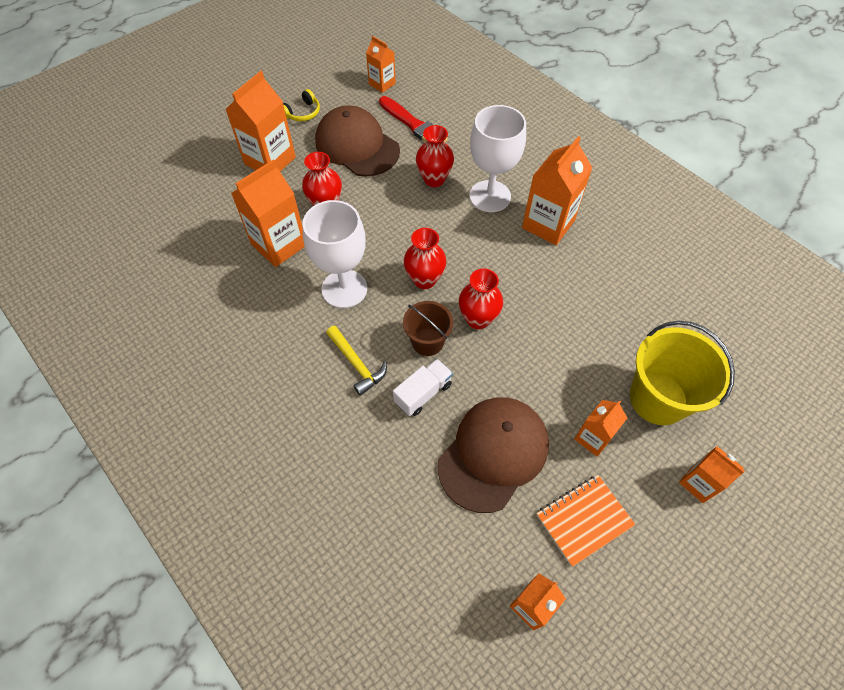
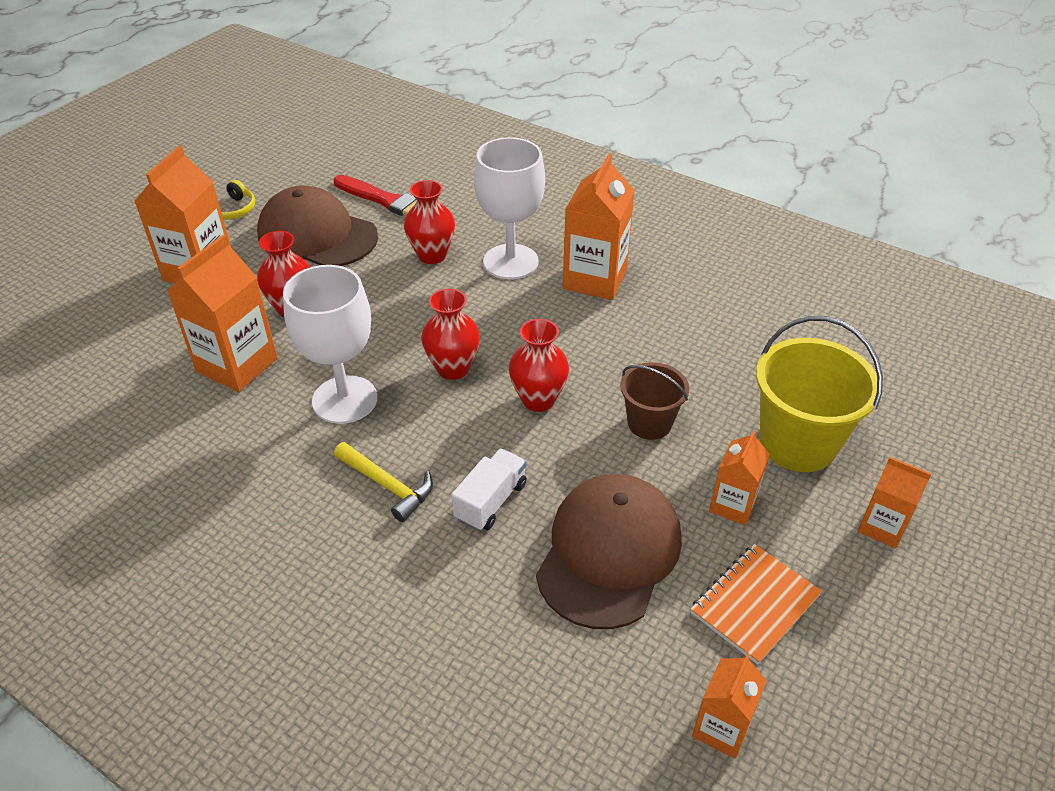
camera: 15 degrees left, 15 degrees down
orange carton [366,36,396,93] -> none
brown bucket [403,301,453,356] -> brown bucket moved to [620,362,689,440]

